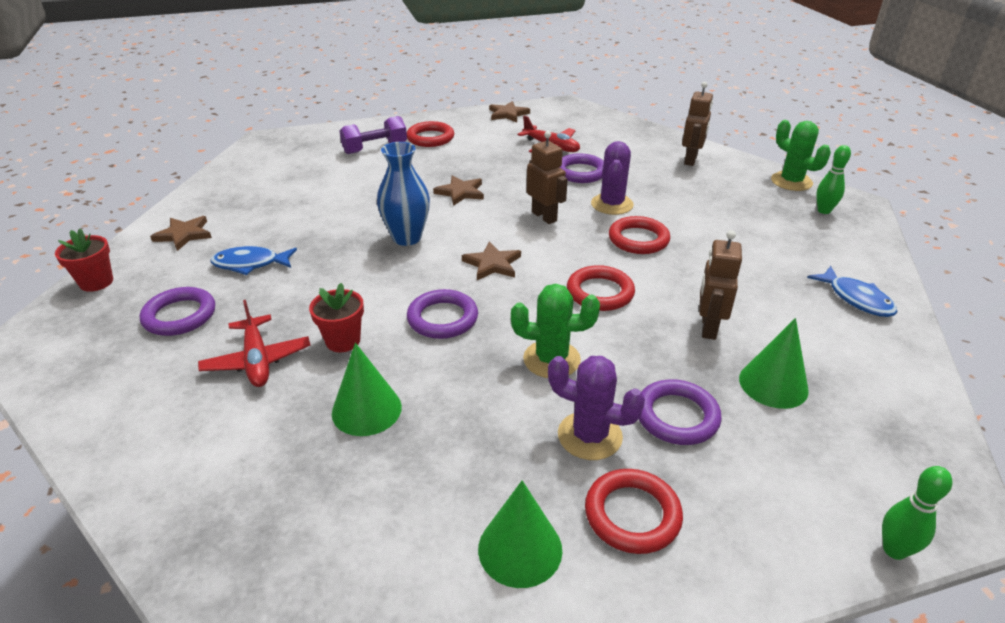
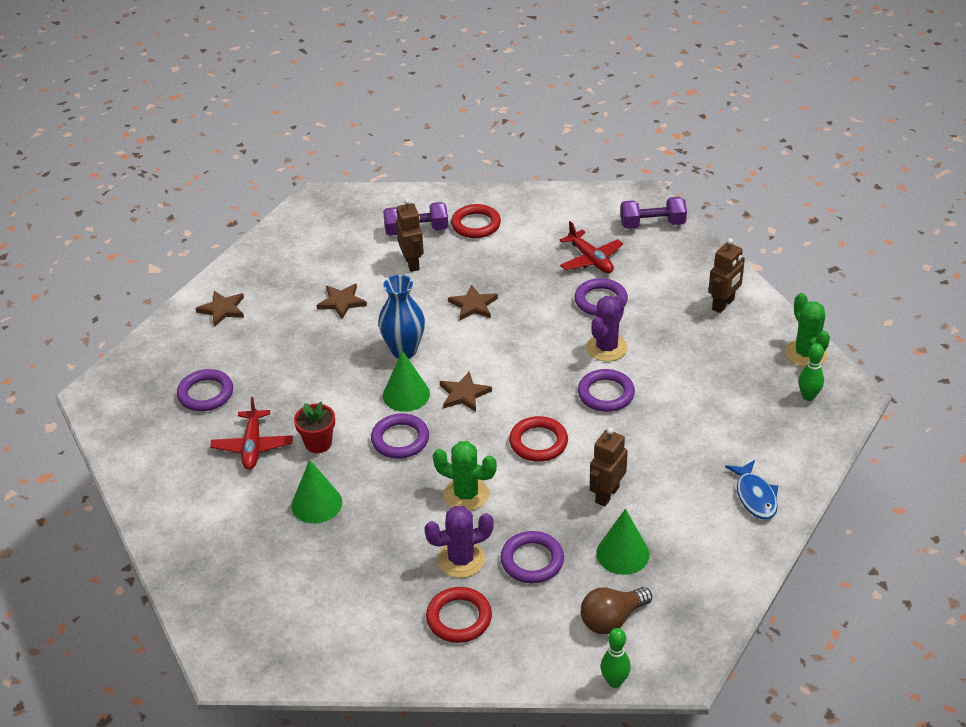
camera: 20 degrees right, 5 degrees up
red flower pot [55,229,113,292] -> none
blue fish [210,246,297,275] -> none
green cone [478,480,562,588] -> green cone moved to [383,350,430,412]
brown star [489,101,530,122] -> brown star moved to [316,284,367,319]
brown robot [527,131,568,224] -> brown robot moved to [396,198,424,272]
purple cactus [548,356,645,460] -> purple cactus turned 60 degrees counterclockwise [424,506,494,578]
red ring [609,216,670,254] -> purple ring [578,369,635,412]
none -> brown light bulb [581,587,652,634]
none -> purple dumbbell [620,197,687,229]

